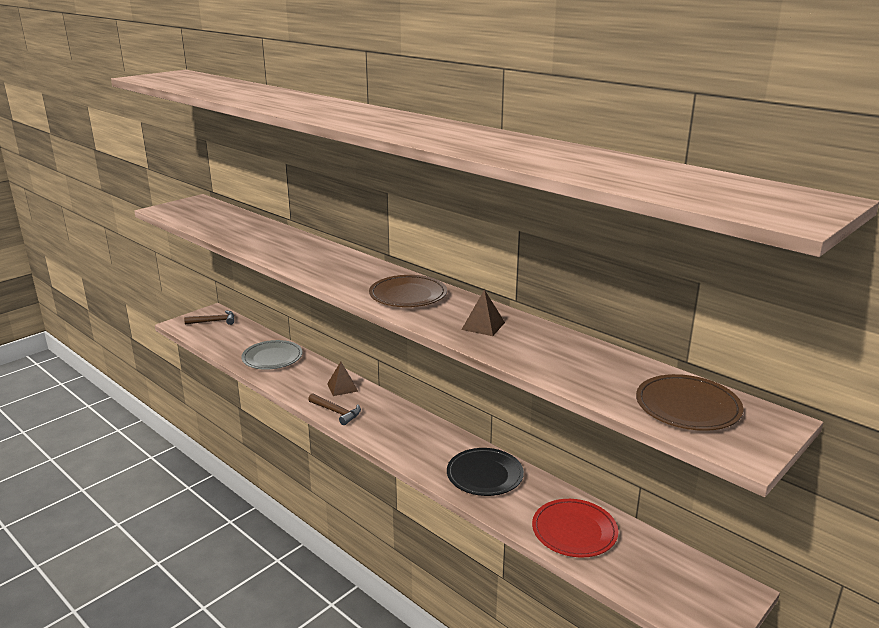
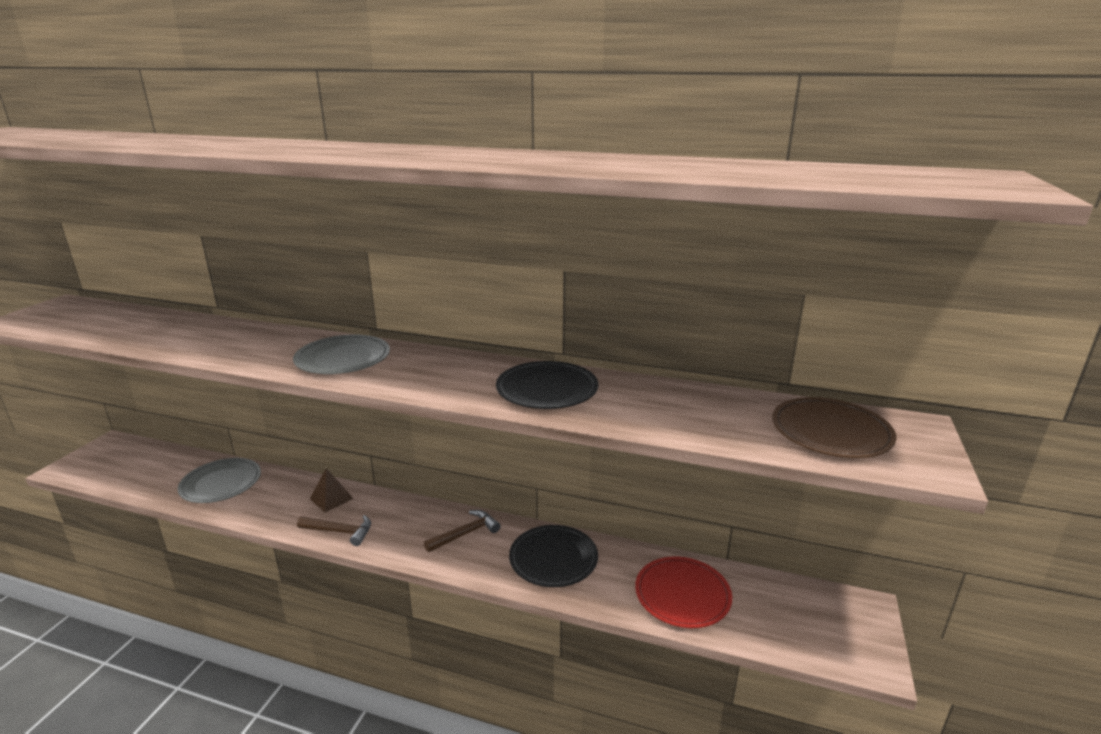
camera: 25 degrees left, 0 degrees up
brown hammer [184,311,234,325] -> brown hammer moved to [424,510,500,552]
brown plate [369,275,447,307] -> none
brown pyramid [461,290,505,336] -> black plate [496,361,598,409]
none -> grey plate [293,335,390,374]

